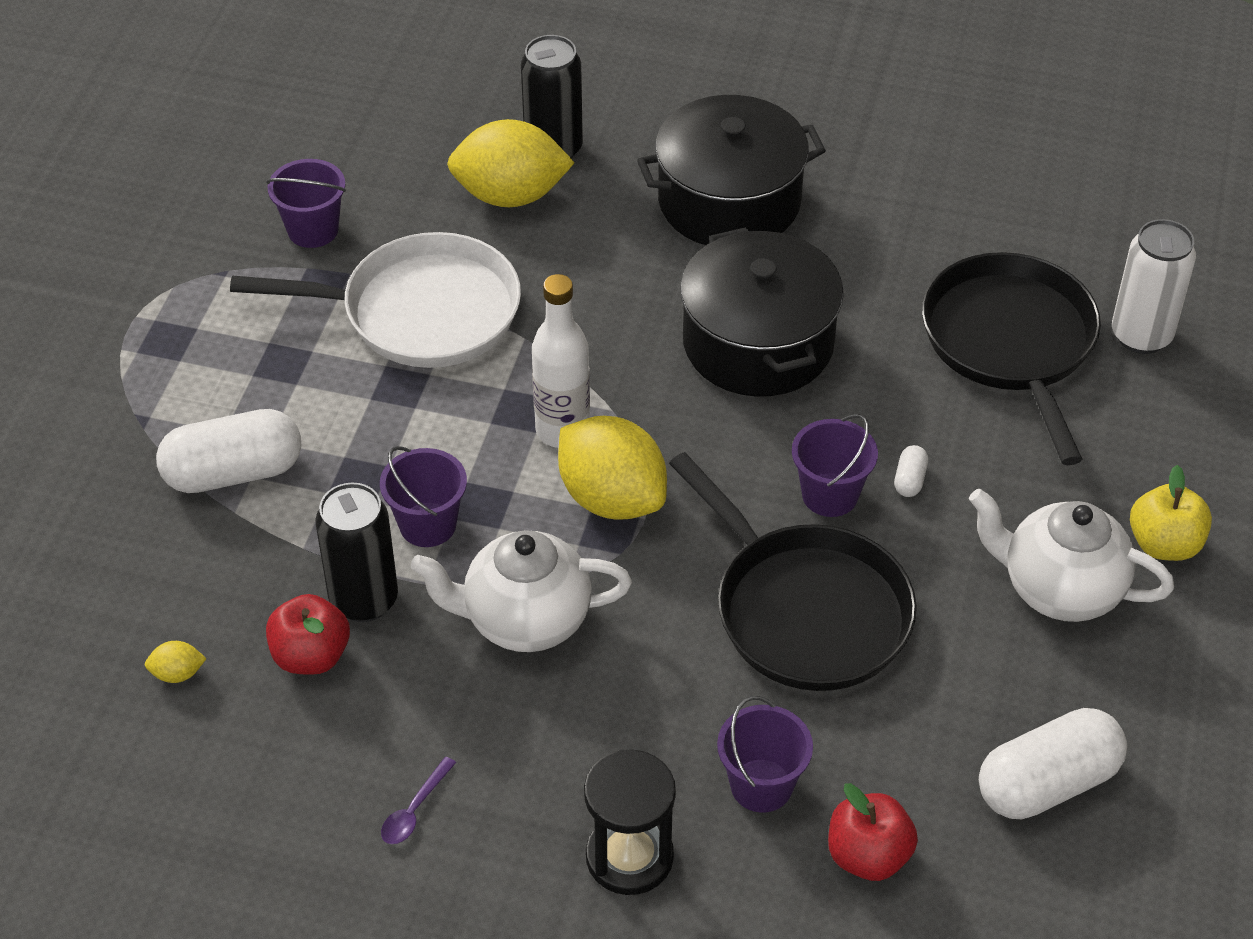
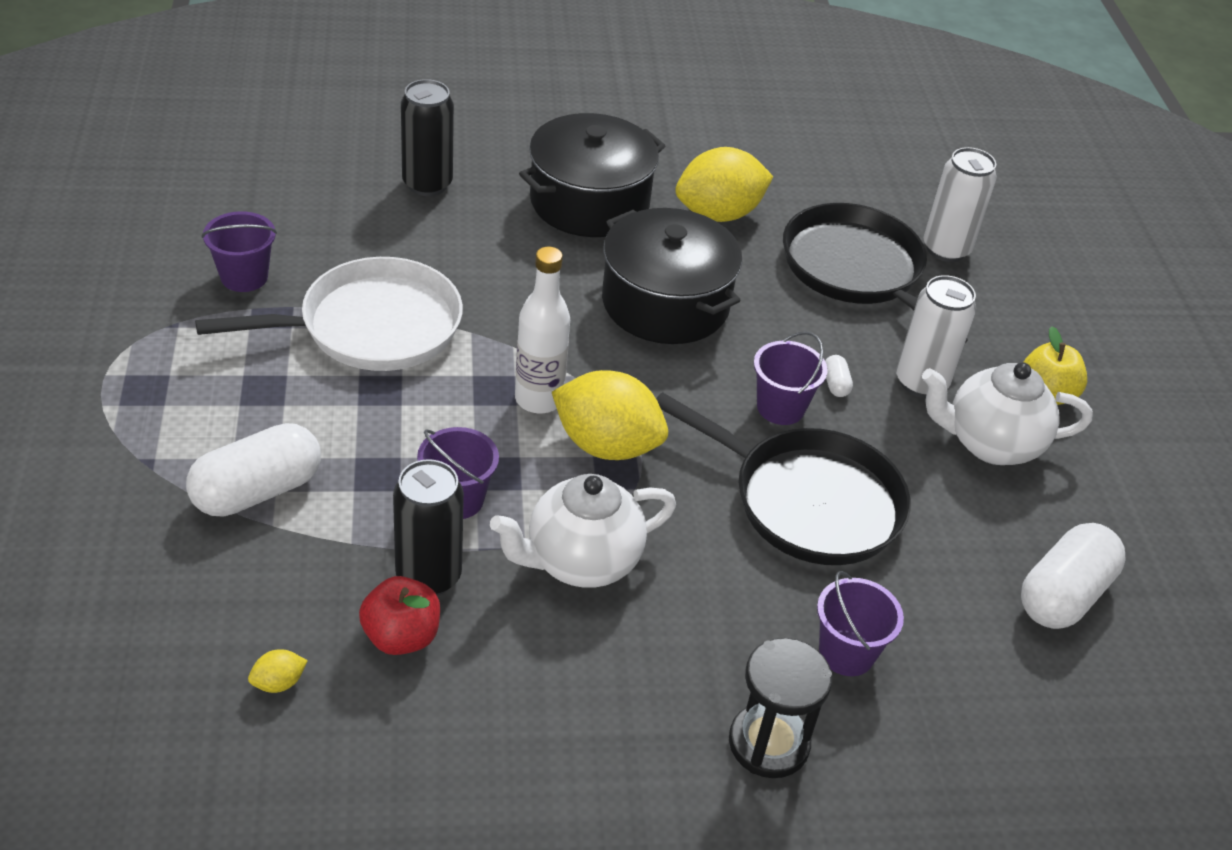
camera: 25 degrees left, 5 degrees down
purple spoon [381,757,456,844] -> none
yellow lemon [447,119,575,207] -> yellow lemon moved to [675,147,773,222]
red apple [828,783,918,881] -> none
none -> white can [896,275,976,398]

